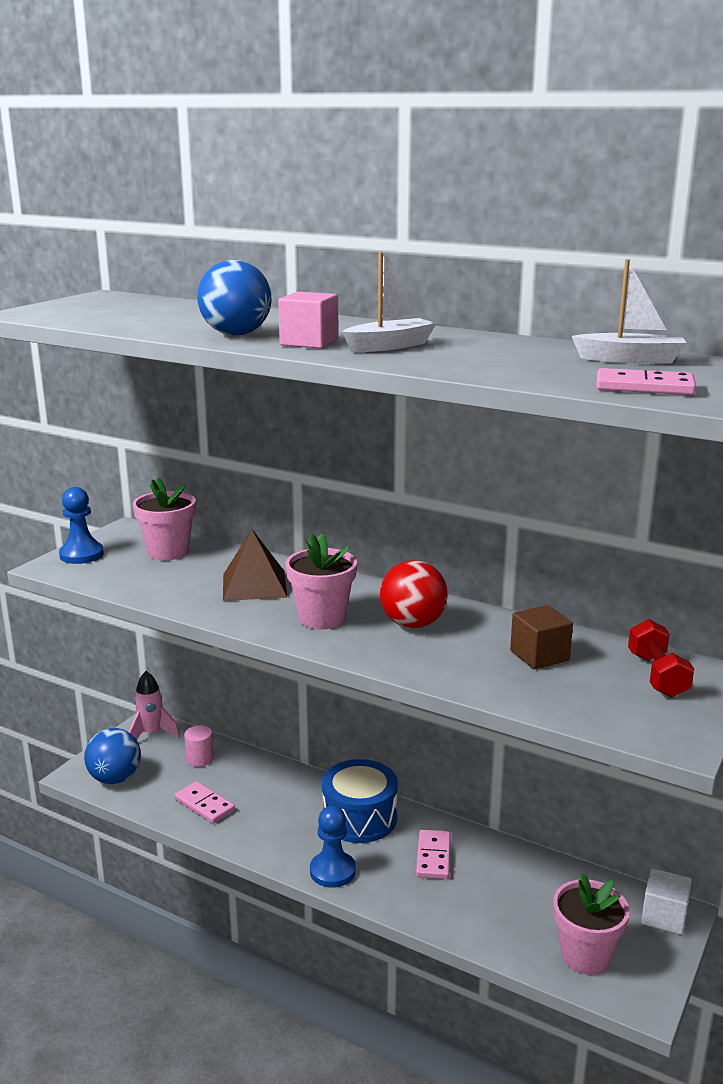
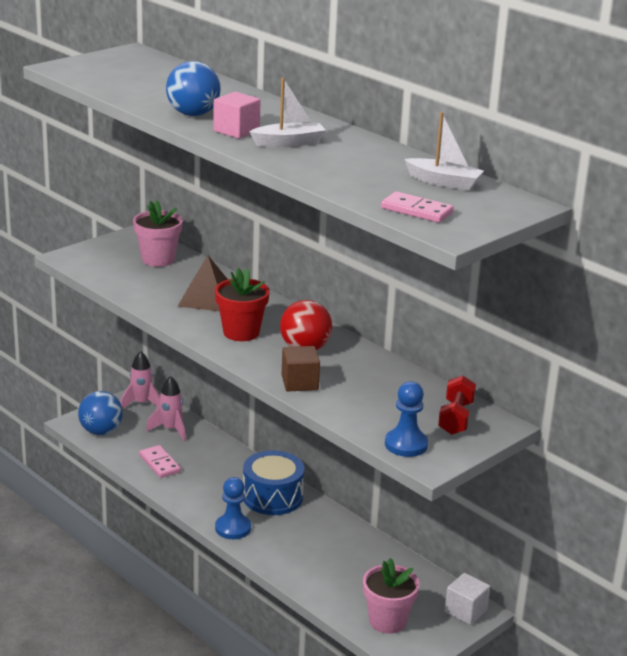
camera: 15 degrees right, 5 degrees up
blue pawn [59,487,104,564] -> blue pawn moved to [385,381,428,457]
pink cylinder [184,726,214,767] -> pink rocket [146,376,186,441]
pink flower pot [285,533,357,630] -> red flower pot [215,268,270,341]
pink domino [416,829,451,879] -> none
brown cube [510,605,573,669] -> brown cube moved to [282,346,320,391]

